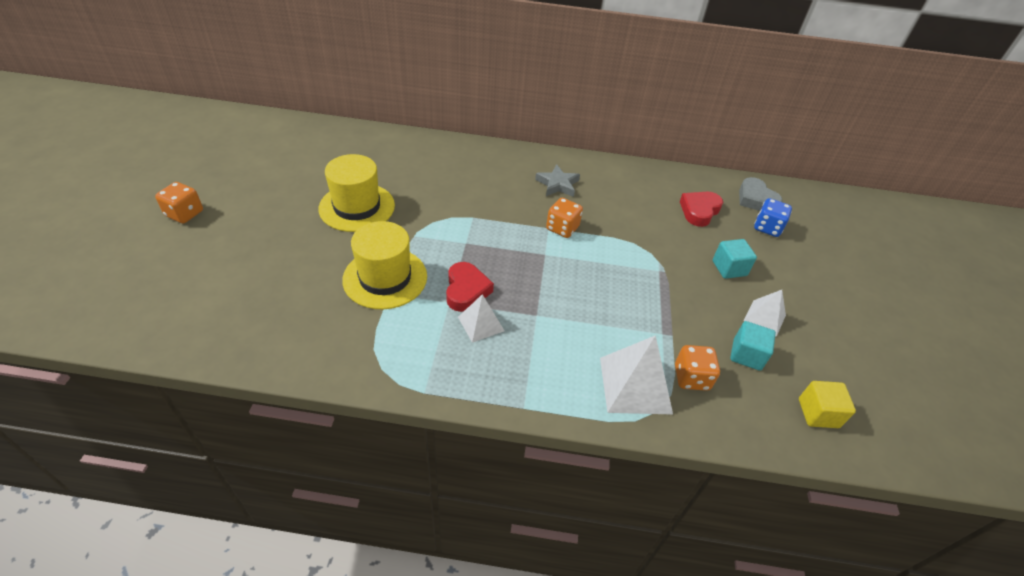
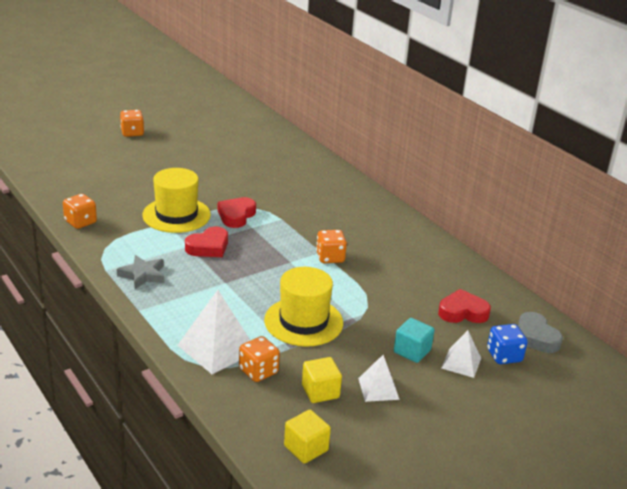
camera: 50 degrees right, 15 degrees down
yellow hat [318,154,395,232] -> yellow hat moved to [264,267,343,347]
white pyramid [458,294,504,343] -> white pyramid moved to [441,330,481,378]
grey star [535,164,580,197] -> grey star moved to [117,255,164,289]
turquoise cube [730,321,776,371] -> yellow cube [302,357,342,403]
grey heart [739,177,783,211] -> grey heart turned 45 degrees counterclockwise [518,312,563,353]
none -> orange dice [63,194,97,229]
none -> red heart [218,197,256,228]

